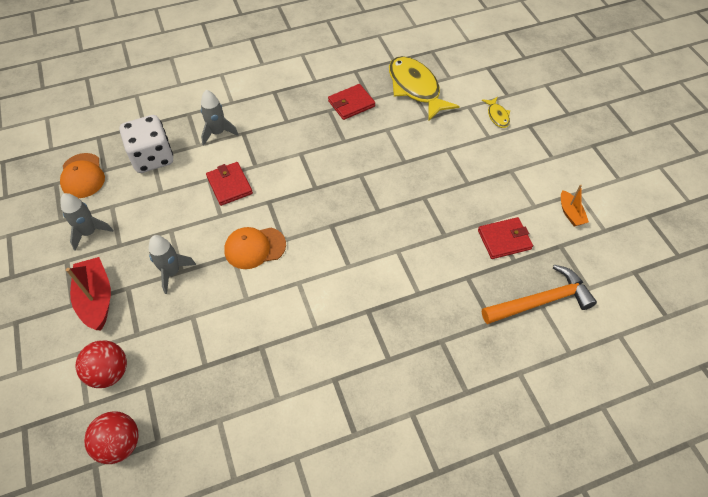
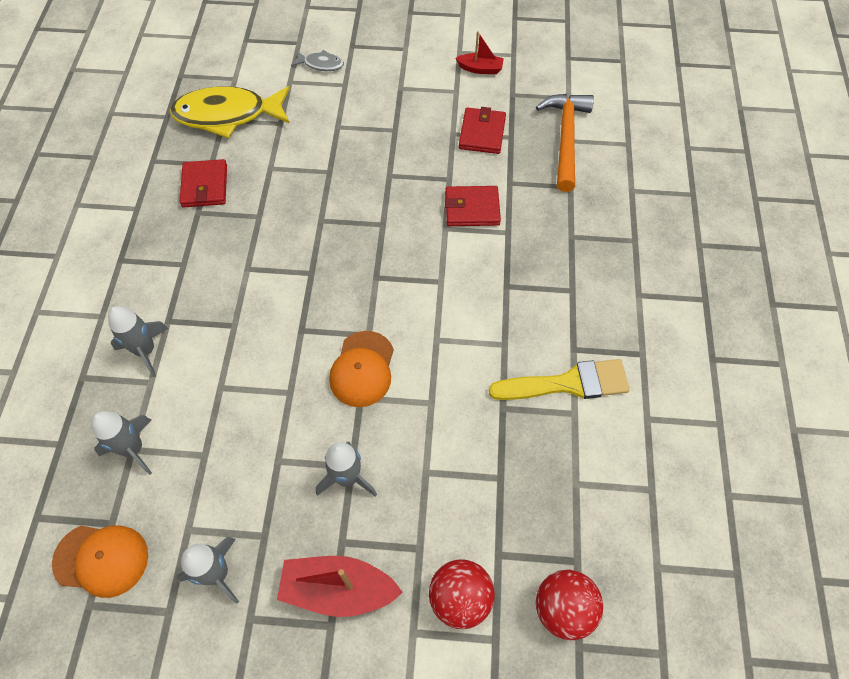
camera: 65 degrees left, 5 degrees up
white dice [120,115,173,173] -> grey rocket [91,411,152,475]
red wallet [206,162,253,206] -> red wallet moved to [445,186,501,226]
yellow fish [482,97,510,128] -> grey fish [291,50,344,71]
orange boat [561,185,589,227] -> red boat [456,31,504,74]
none -> yellow brush [489,359,629,400]

